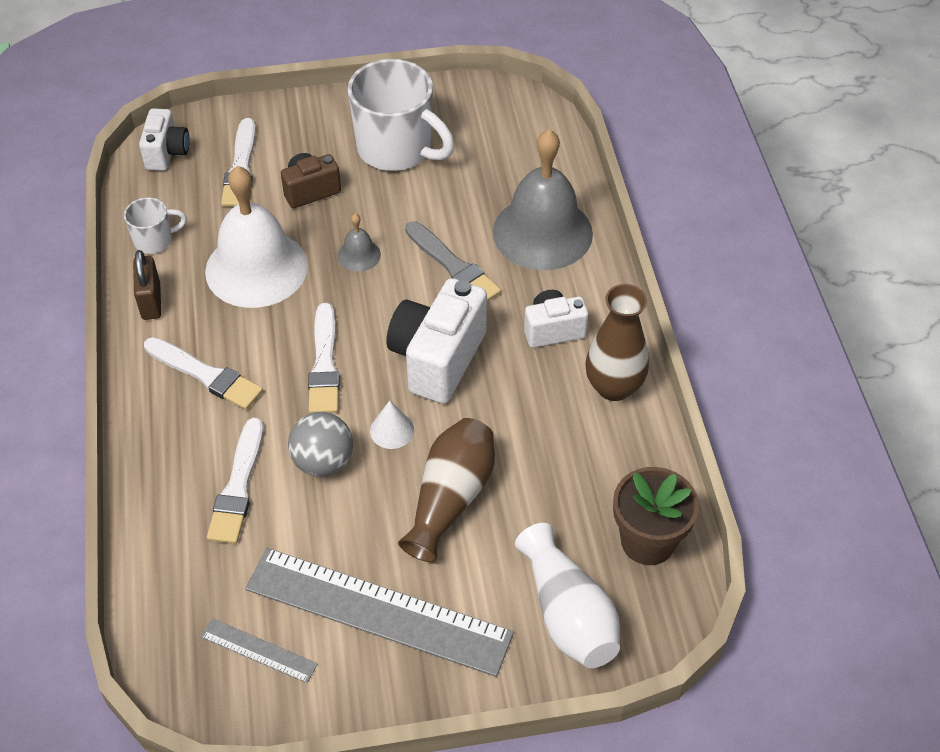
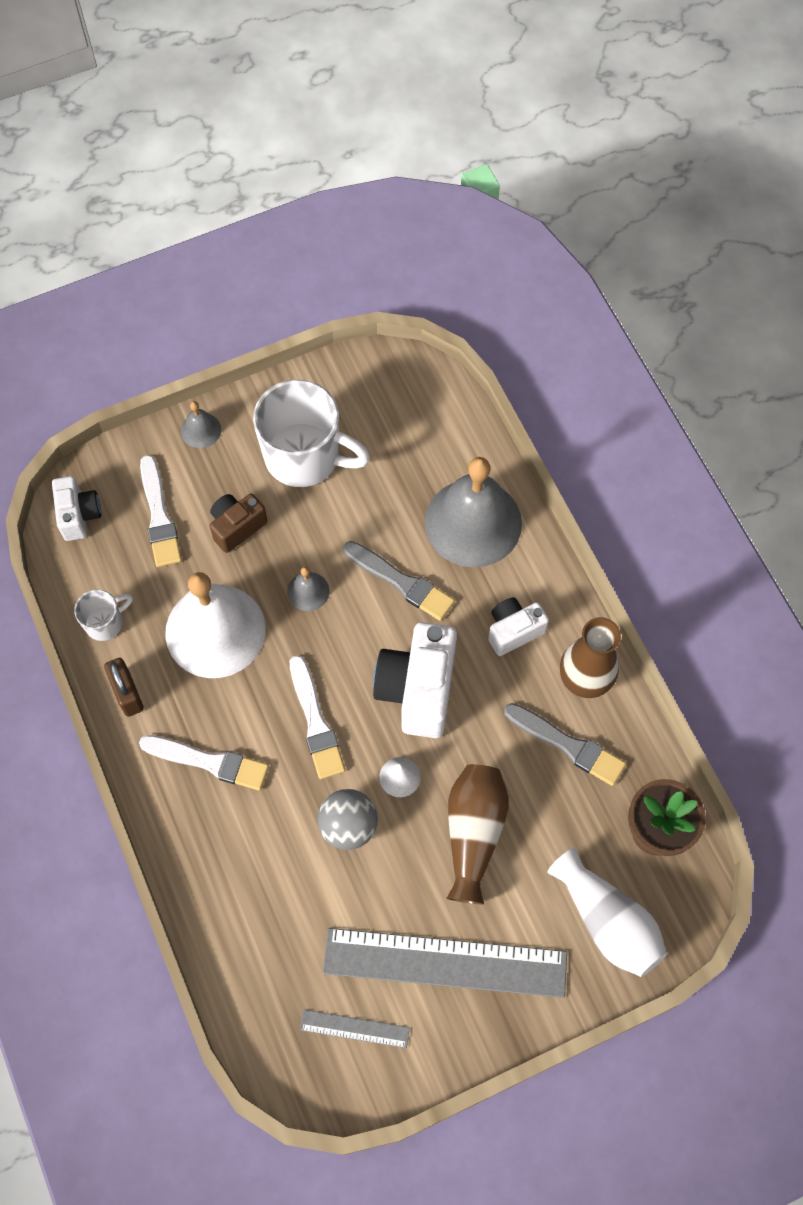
camera: 15 degrees left, 15 degrees up
white brush [207,417,263,544] -> none
none -> grey bell [181,401,221,448]
none -> grey brush [504,703,626,786]

